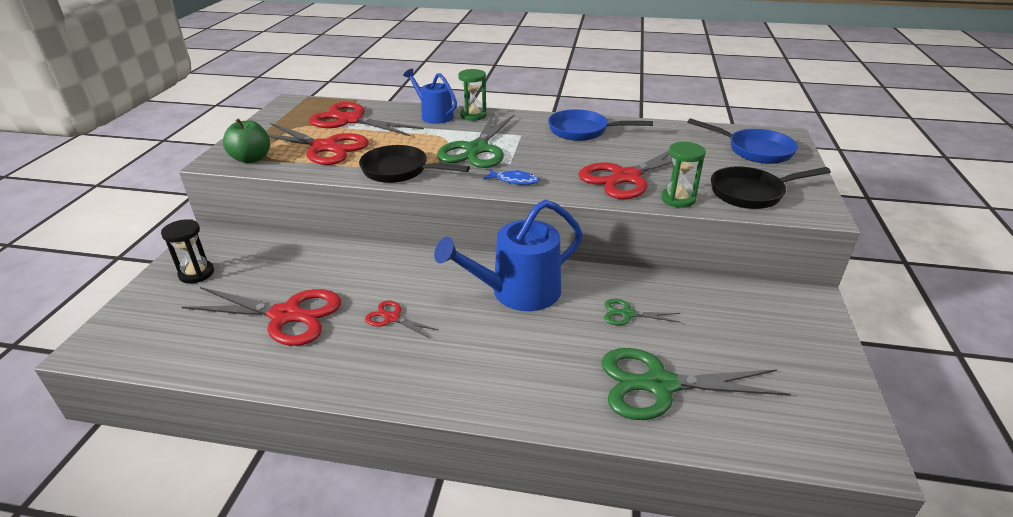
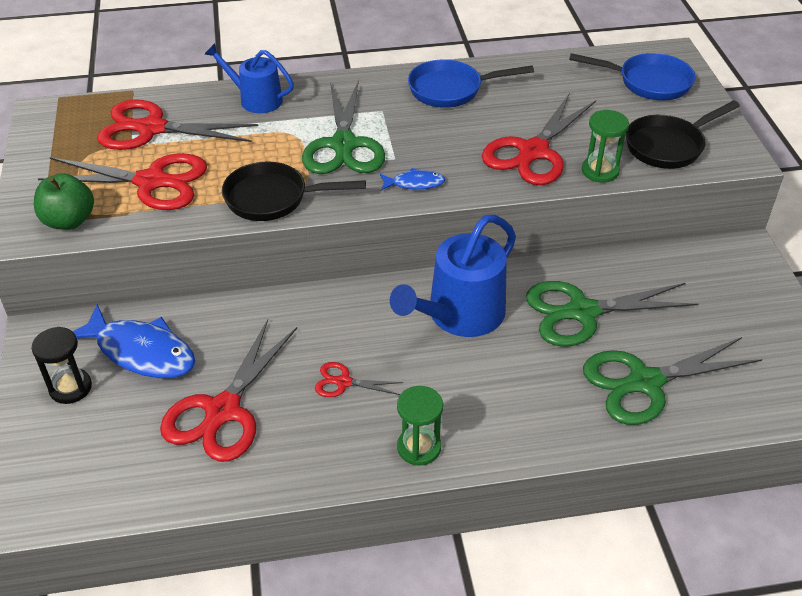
camera: 20 degrees left, 10 degrees up
red scissors [182,287,341,346] -> red scissors turned 120 degrees clockwise [160,320,297,462]
green hourglass [458,69,487,121] -> green hourglass moved to [397,386,443,466]
green scissors [604,299,681,325] -> green scissors [526,281,698,347], size x2.08
none -> blue fish [73,304,195,378]

